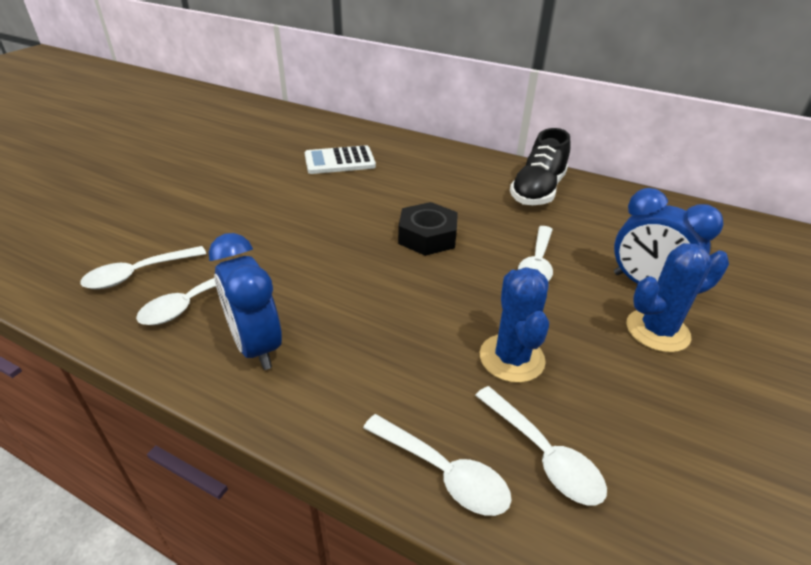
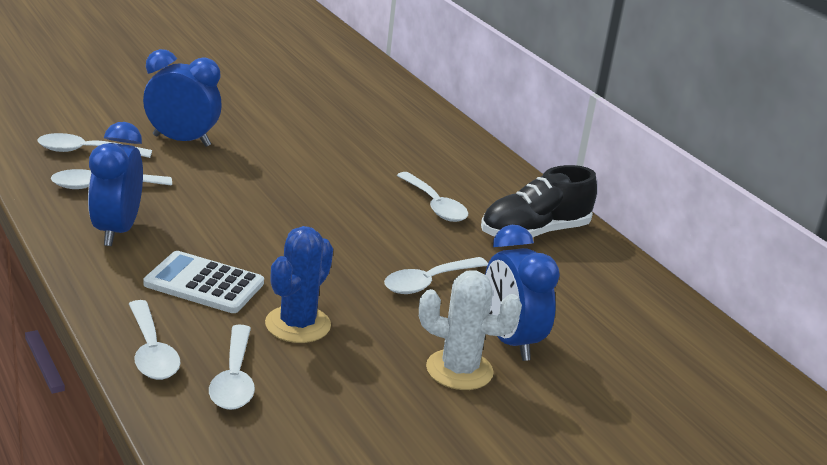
camera: 30 degrees right, 10 degrees down
white calculator [305,145,376,174] -> white calculator moved to [143,251,264,313]
black nut [398,202,458,256] -> none
blue cactus [627,243,729,353] -> white cactus [419,270,522,390]
none -> blue clock [143,49,222,147]
none -> white spoon [397,172,468,222]

